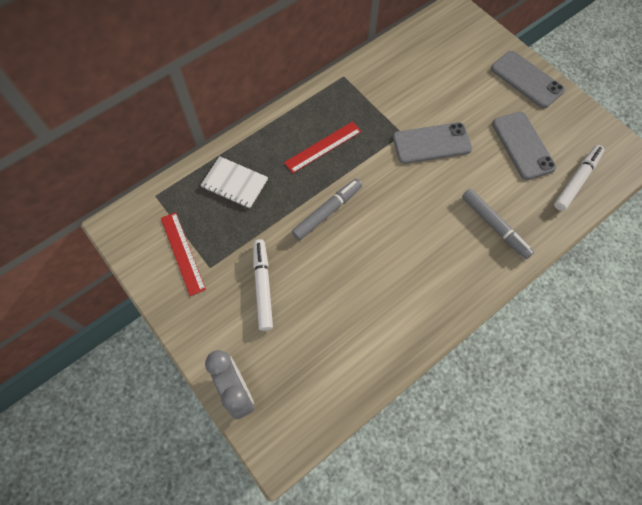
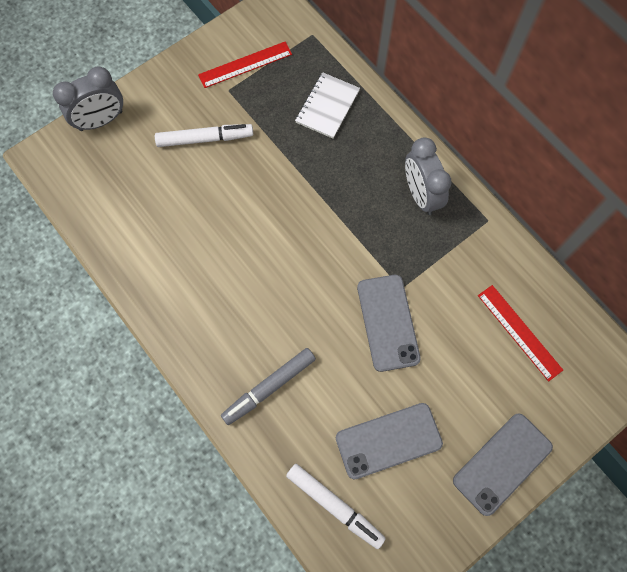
camera: 90 degrees right, 5 degrees up
red ruler [284,121,362,173] -> red ruler moved to [478,285,563,382]
grey marker [291,179,362,240] -> none
none -> grey clock [405,138,452,215]

